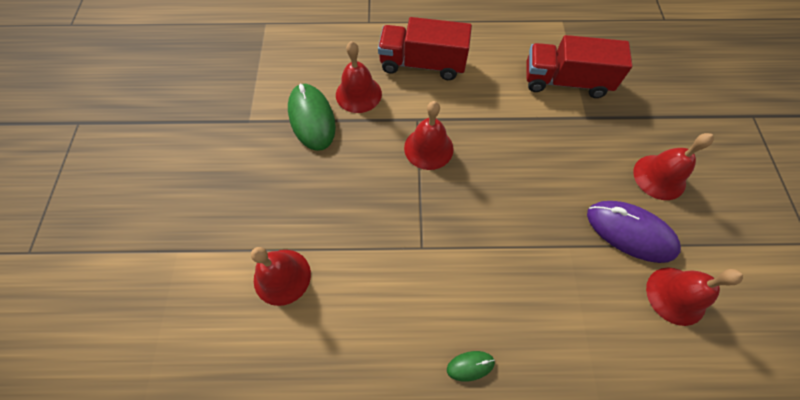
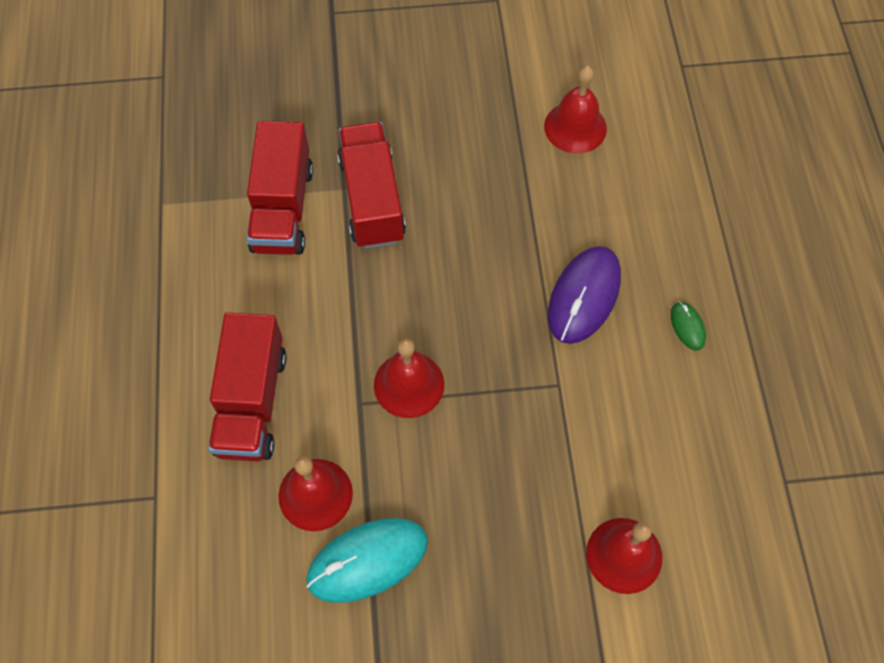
camera: 95 degrees left, 0 degrees up
green mouse [288,83,336,151] -> turquoise mouse [306,518,428,603]
purple mouse [587,201,681,263] -> purple mouse moved to [548,246,621,344]
red bell [633,133,714,200] -> none
none -> red truck [337,122,406,249]

